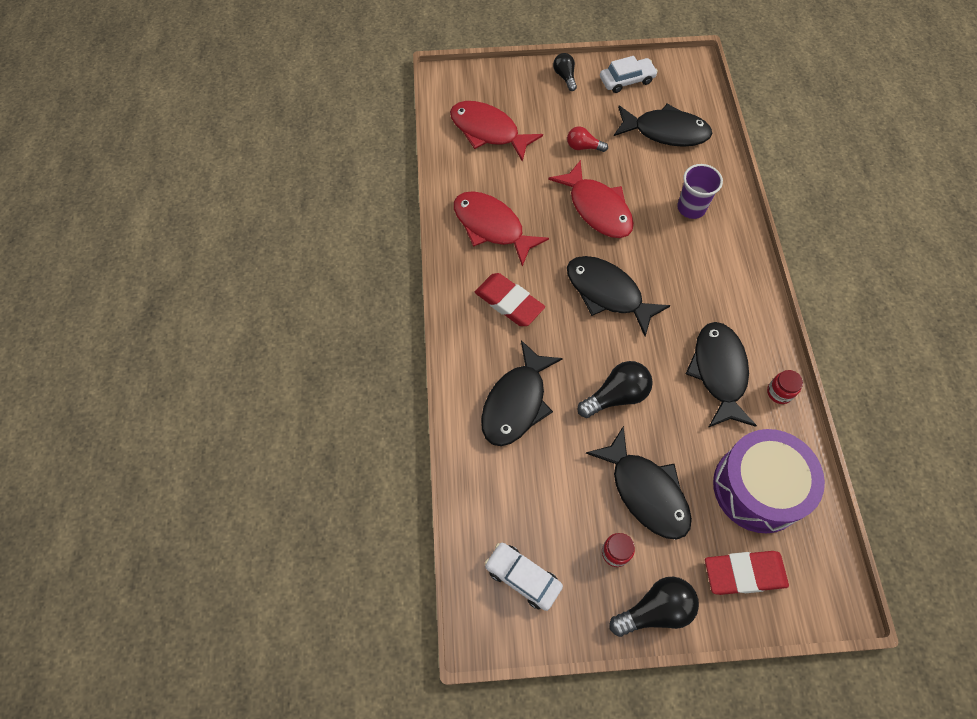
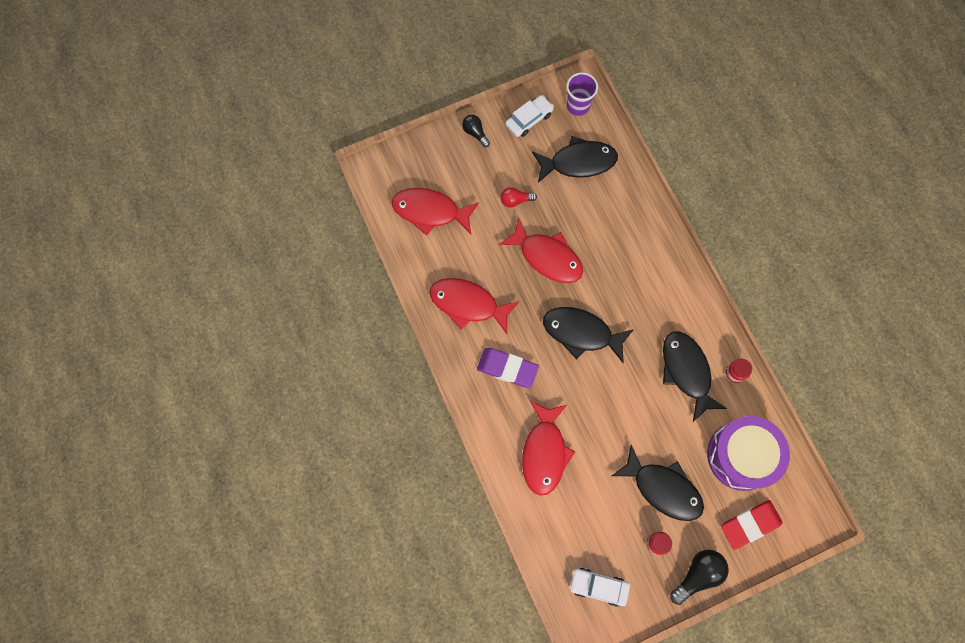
camera: 20 degrees left, 10 degrees up
red eraser [475,273,545,326] -> purple eraser [477,348,539,388]
black fish [481,340,563,446] -> red fish [522,401,575,496]
black light bulb [577,361,653,418] -> none
purple cup [677,164,723,219] -> purple cup moved to [567,73,598,116]

